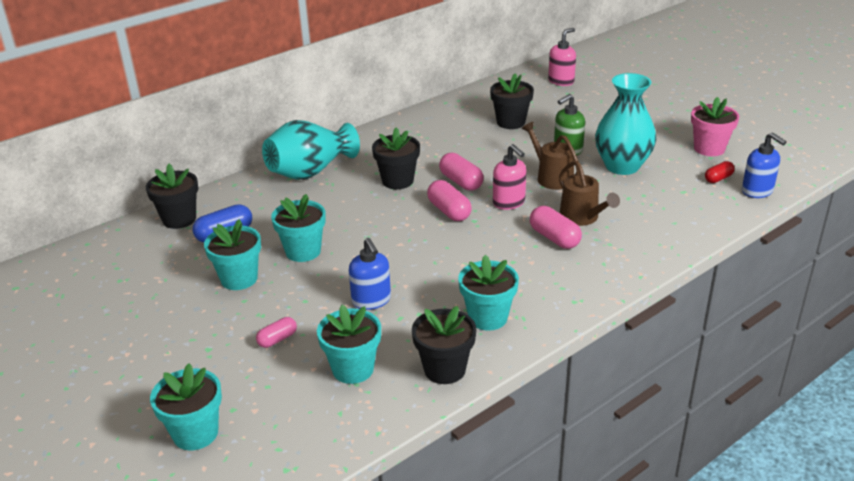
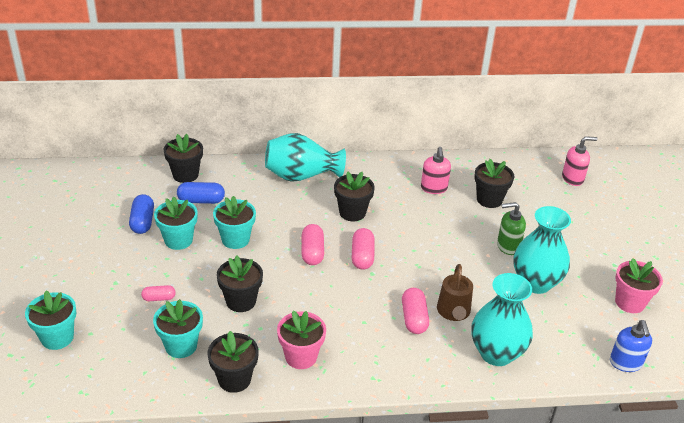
camera: 30 degrees right, 5 degrees up
blue soap dispenser [349,238,391,310] -> black flower pot [217,256,263,312]
pink capsule [439,153,484,191] -> pink capsule moved to [301,224,324,265]
turquoise flower pot [458,255,519,331] -> pink flower pot [277,310,326,369]
pink soap dispenser [493,144,526,210] -> pink soap dispenser moved to [421,147,451,194]
brown watering can [522,122,579,190] -> none
red capsule [705,161,735,183] -> none
none -> blue capsule [129,194,154,234]
none -> turquoise vase [471,273,533,366]

